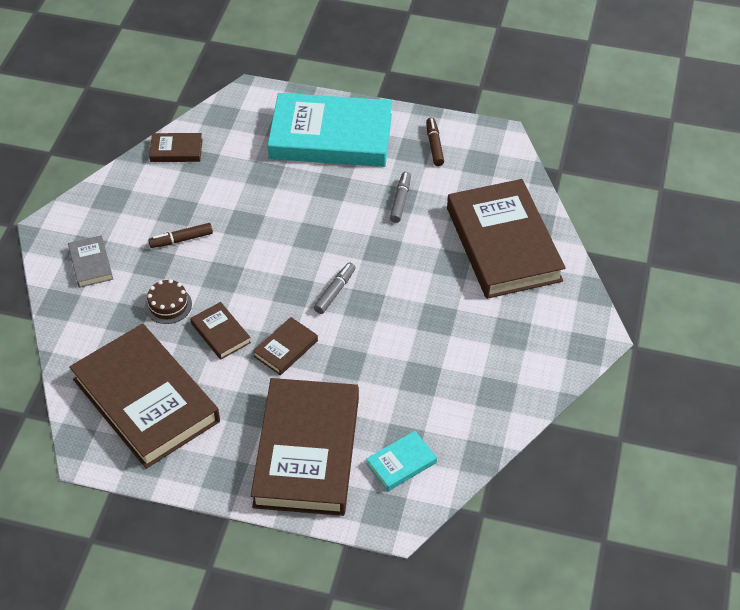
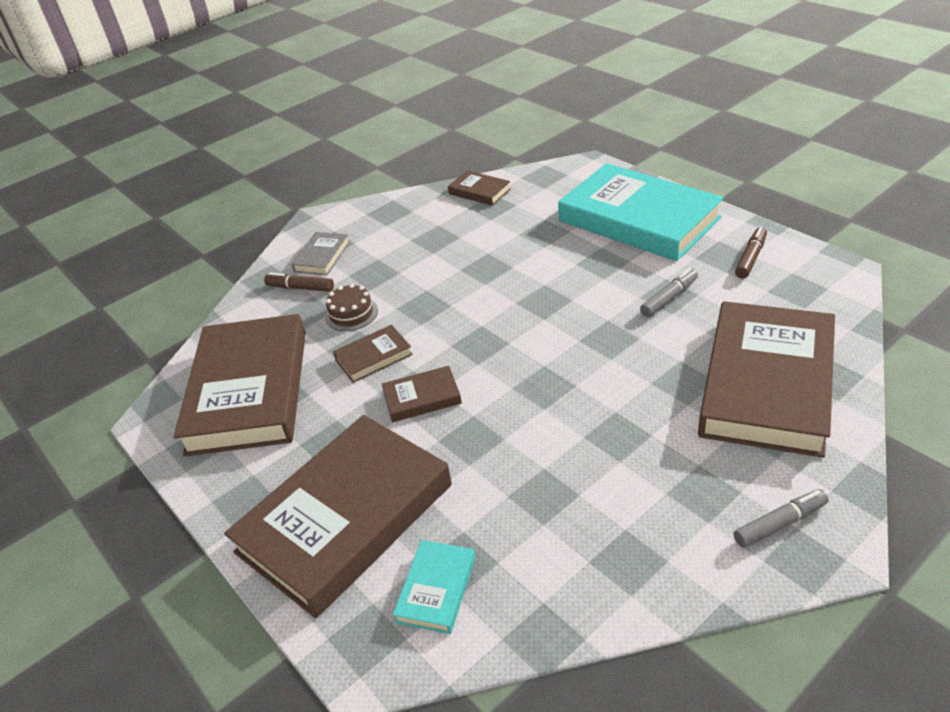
camera: 40 degrees right, 10 degrees down
brown marker [148,223,213,248] -> brown marker moved to [264,273,334,292]
brown book [190,302,251,360] -> brown book turned 60 degrees clockwise [333,325,413,383]
grey marker [314,263,356,314] -> grey marker moved to [734,489,829,548]
turquoise book [366,431,437,491] -> turquoise book turned 75 degrees counterclockwise [393,540,475,634]

